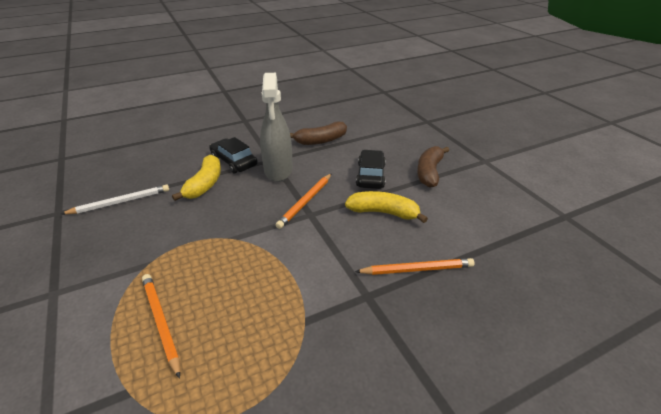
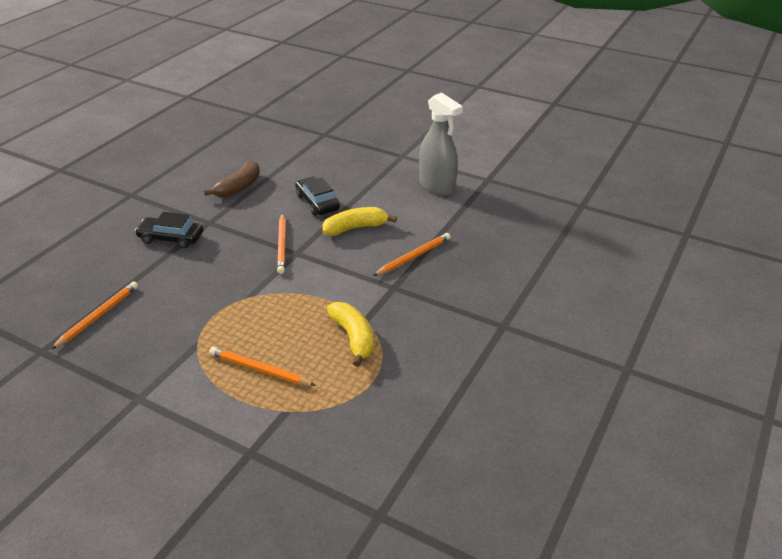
camera: 35 degrees left, 0 degrees up
white pencil [61,184,169,214] -> orange pencil [51,282,138,349]
yellow banana [172,154,221,201] -> yellow banana moved to [327,302,374,367]
grey spray bottle [260,73,293,182] -> grey spray bottle moved to [419,93,463,195]
brown banana [417,146,449,187] -> none

